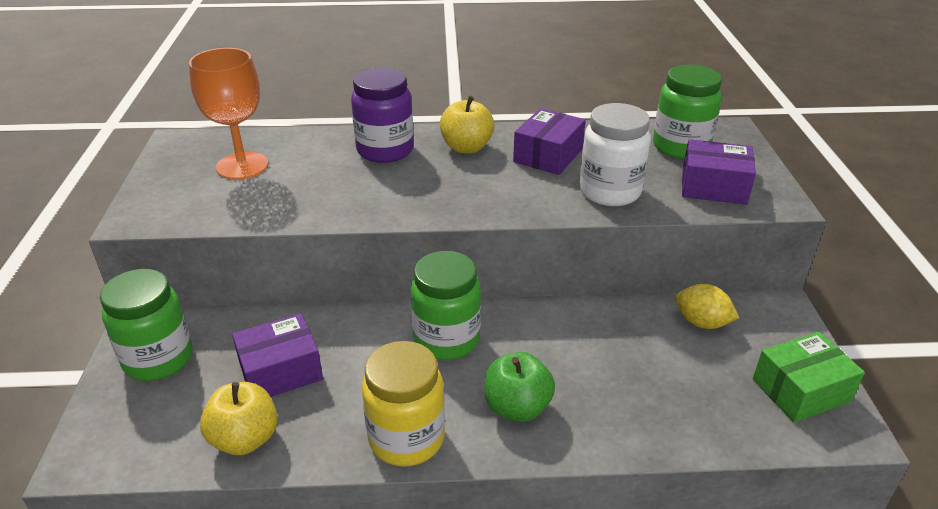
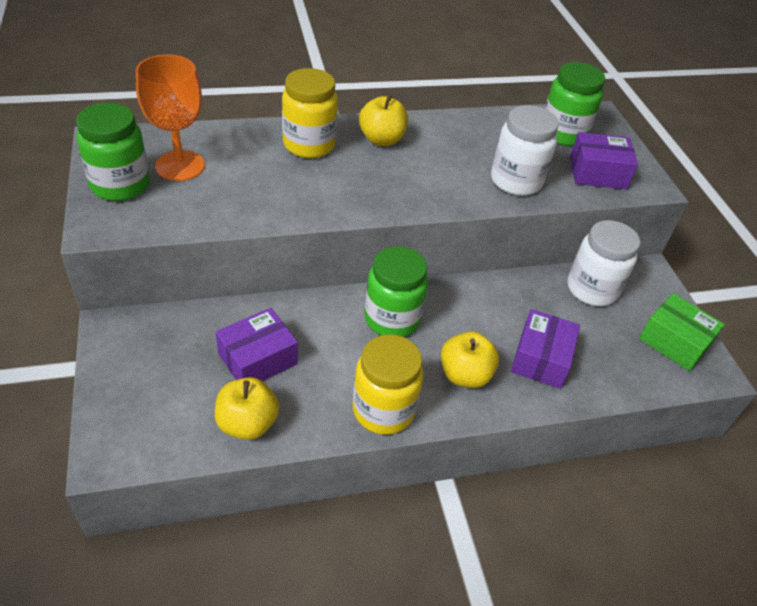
camera: 15 degrees left, 10 degrees up
green jar [100,269,193,381] -> green jar moved to [76,103,150,201]
purple jar [351,68,414,163] -> yellow jar [282,68,338,158]
green apple [485,352,555,422] -> yellow apple [441,331,499,388]
purple box [513,108,586,175] -> purple box moved to [511,309,580,389]
yellow lemon [676,284,739,329] -> white jar [568,220,640,306]
green box [753,331,865,423] -> green box turned 75 degrees clockwise [639,293,725,371]

